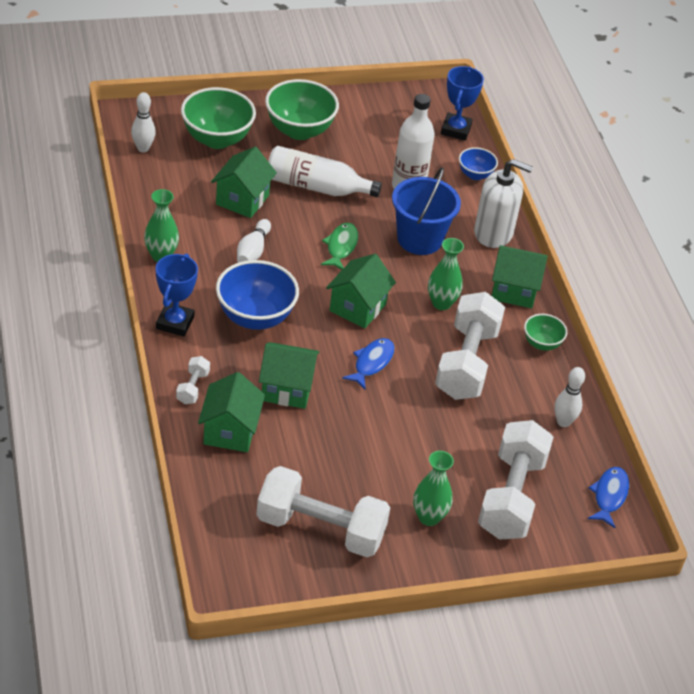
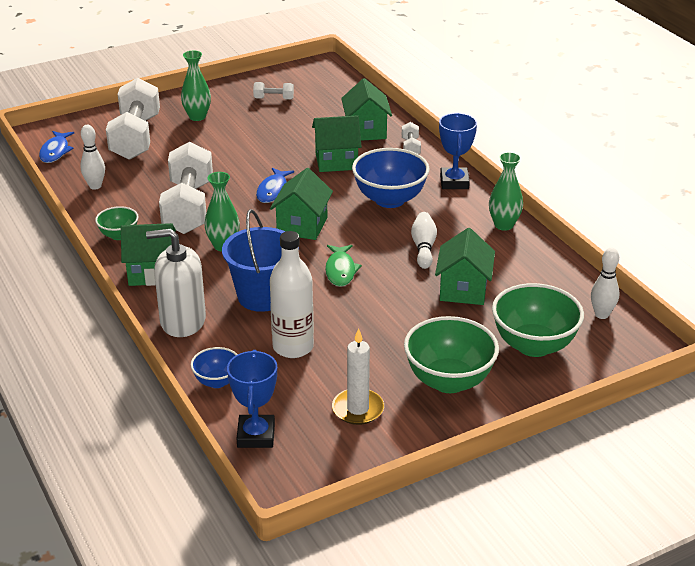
camera: 170 degrees right, 10 degrees down
white dumbbell [256,466,390,557] -> white dumbbell [253,82,294,100], size x0.43
white bottle [268,146,382,197] -> none
none -> white candle [332,328,384,425]

